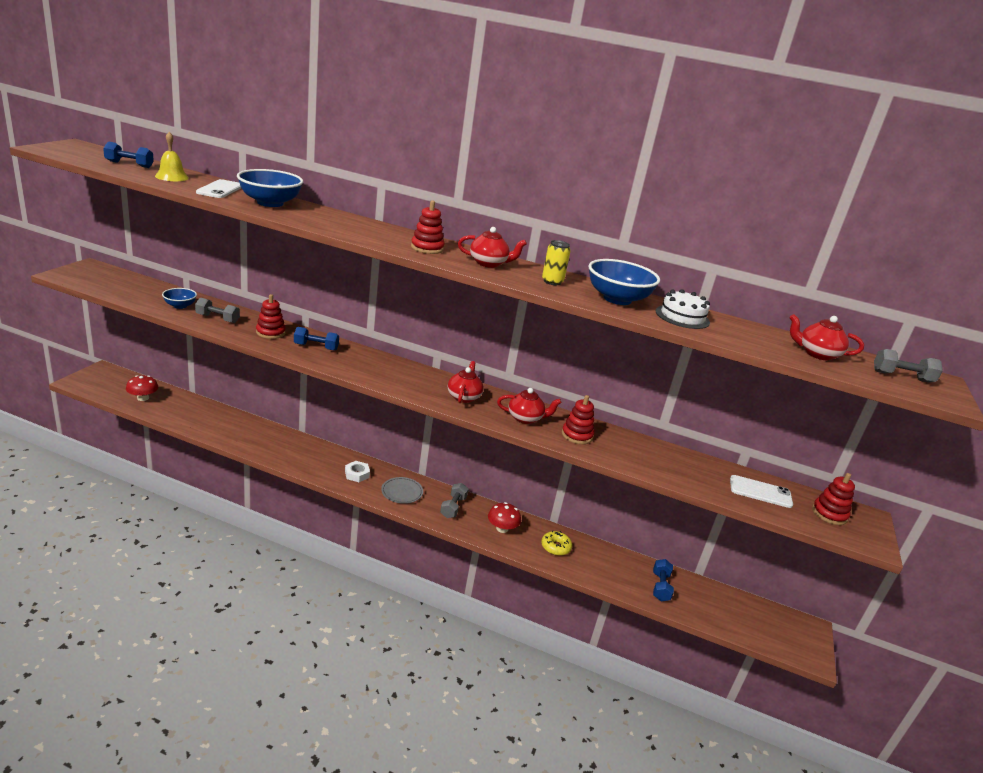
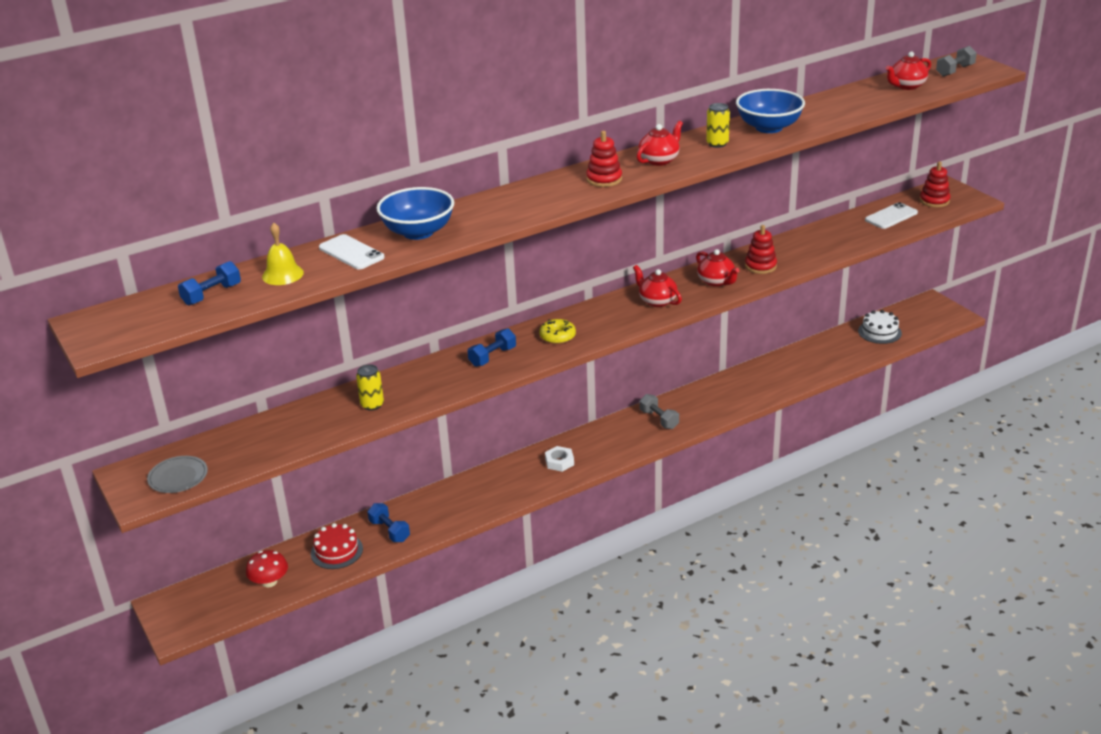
camera: 45 degrees left, 5 degrees up
blue bowl [162,288,197,309] -> none
grey dumbbell [195,298,240,323] -> yellow can [356,364,384,411]
red stacking toy [256,294,286,339] -> none
grey plate [381,477,423,504] -> grey plate moved to [147,456,208,493]
red mushroom [488,502,521,533] -> none
red teapot [497,388,562,424] -> red teapot turned 105 degrees clockwise [696,249,740,287]
yellow donut [541,530,572,556] -> yellow donut moved to [539,319,576,344]
blue dumbbell [653,559,674,602] -> blue dumbbell moved to [367,503,410,542]
white cake [656,289,710,329] -> white cake moved to [858,310,902,344]
none -> red cake [311,523,363,569]

